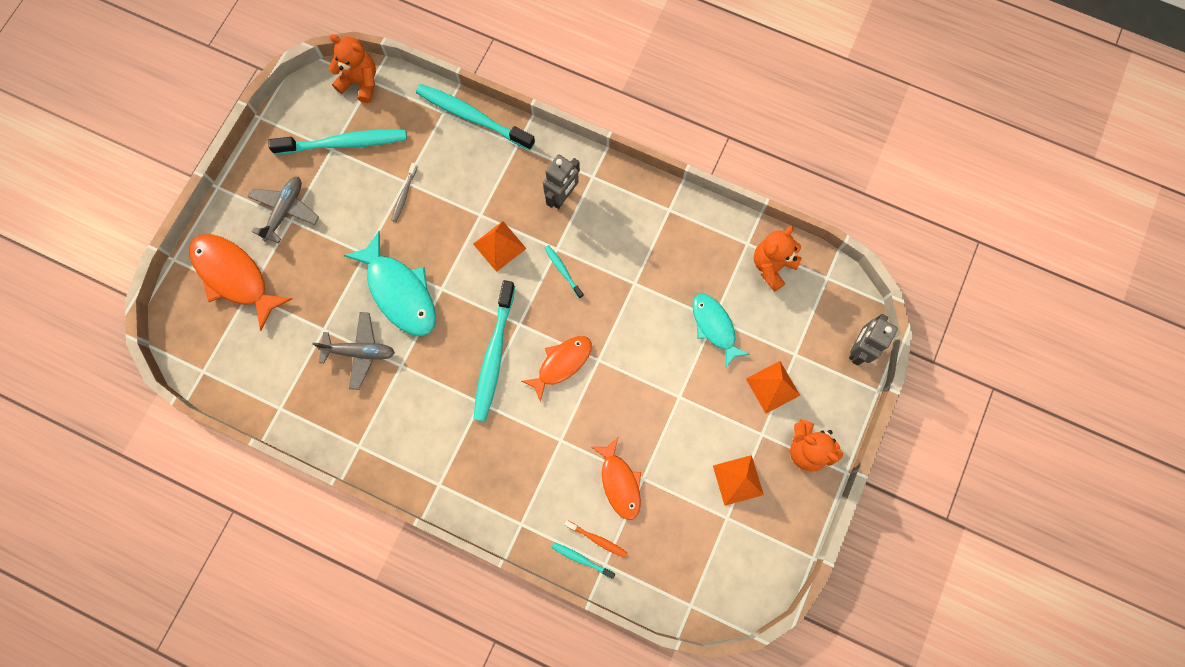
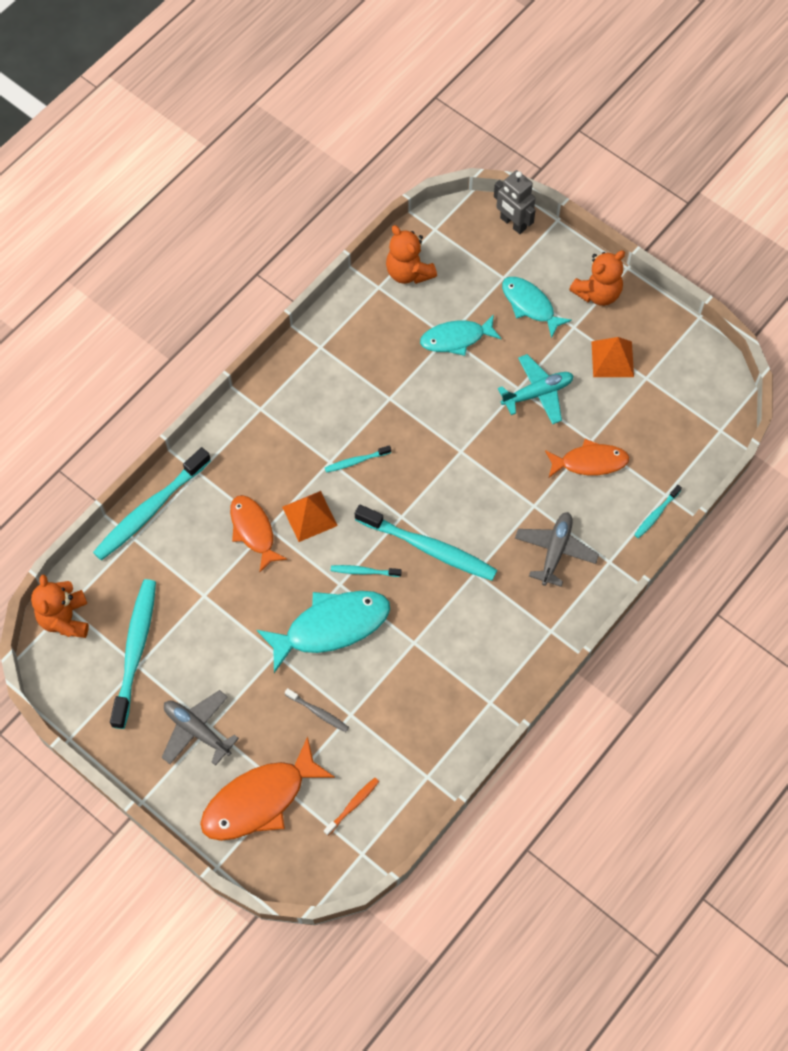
camera: 75 degrees left, 10 degrees down
grey plane [312,312,395,390] -> grey plane moved to [515,512,599,587]
orange teddy bear [328,34,376,103] -> orange teddy bear turned 45 degrees counterclockwise [31,575,89,638]
grey toothbrush [391,163,417,222] -> grey toothbrush moved to [285,688,349,732]
orange fish [522,336,592,402] -> orange fish moved to [230,495,288,572]
grey robot [543,154,580,209] -> none
orange toothbrush [564,520,627,558] -> orange toothbrush moved to [324,778,379,836]
orange pyramid [746,361,800,413] -> turquoise fish [502,277,572,338]
none -> turquoise toothbrush [331,565,402,577]
none -> turquoise plane [498,354,574,424]

